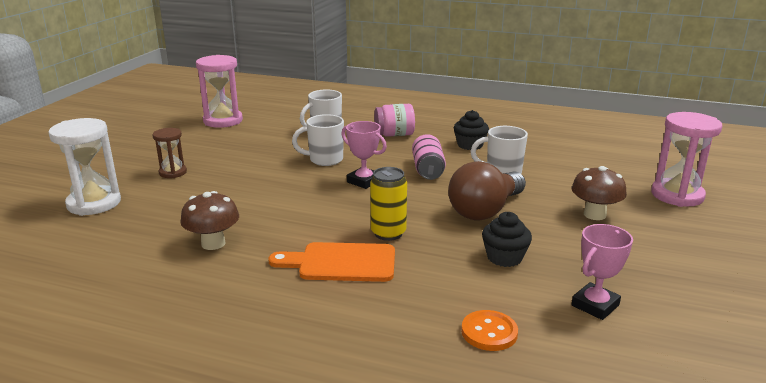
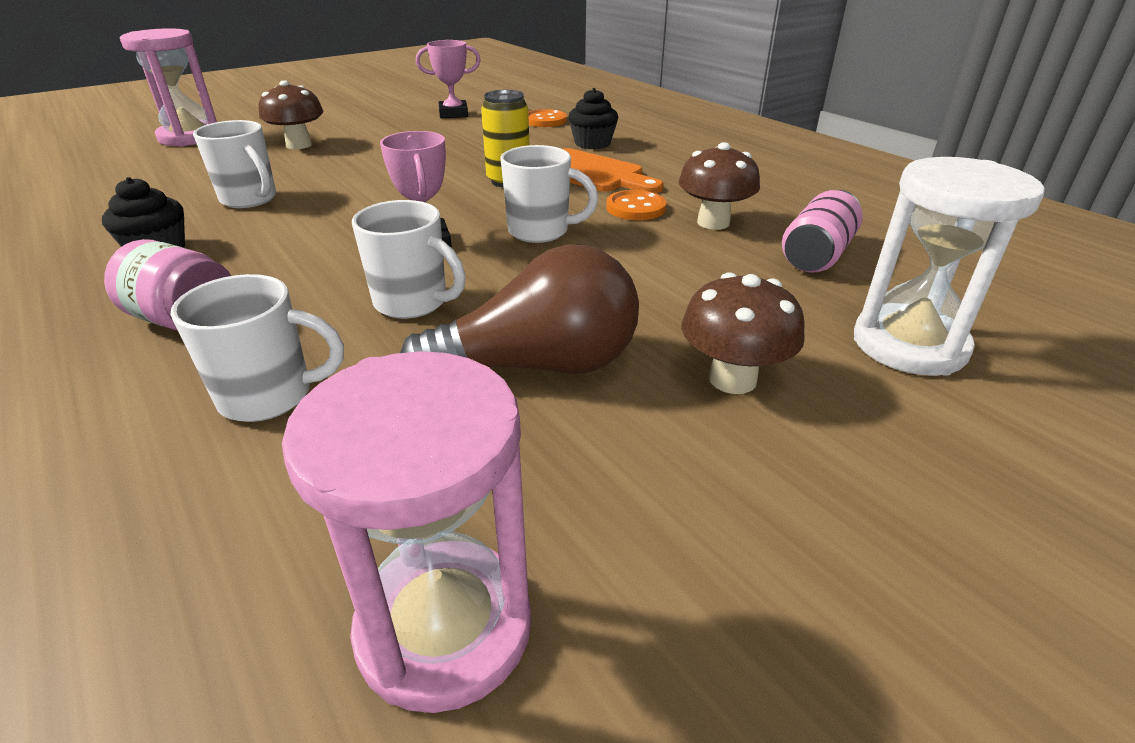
camera: 145 degrees left, 10 degrees up
brown hourglass [153,128,187,178] -> brown mushroom [682,272,805,394]
pink can [412,134,446,180] -> pink can moved to [782,190,863,273]
brown light bulb [448,161,526,220] -> brown light bulb moved to [400,245,639,374]
black cupcake [482,212,532,267] -> black cupcake moved to [568,88,618,149]
none -> white mug [500,145,598,243]
none -> orange button [606,190,667,220]

